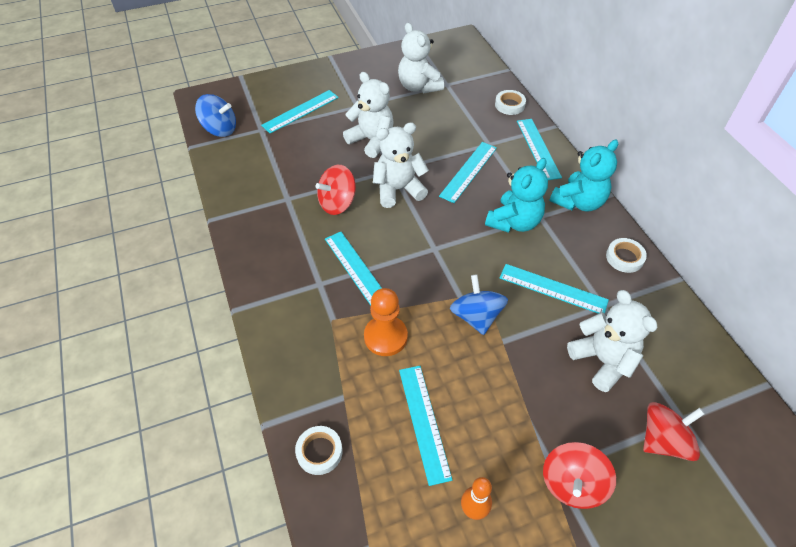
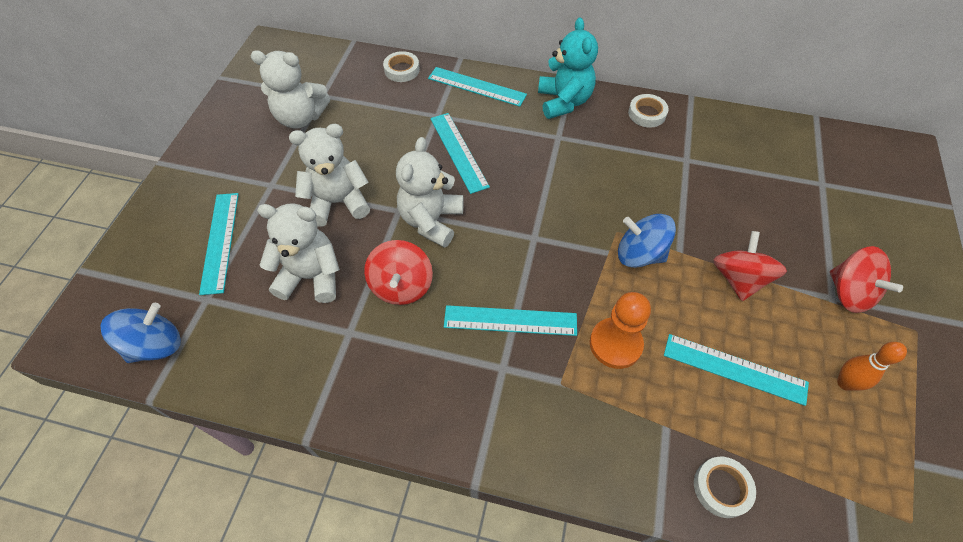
camera: 55 degrees left, 5 degrees up
turquoise teddy bear [485,158,548,233] -> none
turquoise ruler [500,264,609,314] -> none
white teddy bear [567,290,658,392] -> white teddy bear moved to [257,203,340,303]
red spinning top [643,402,705,461] -> red spinning top moved to [713,231,787,301]

